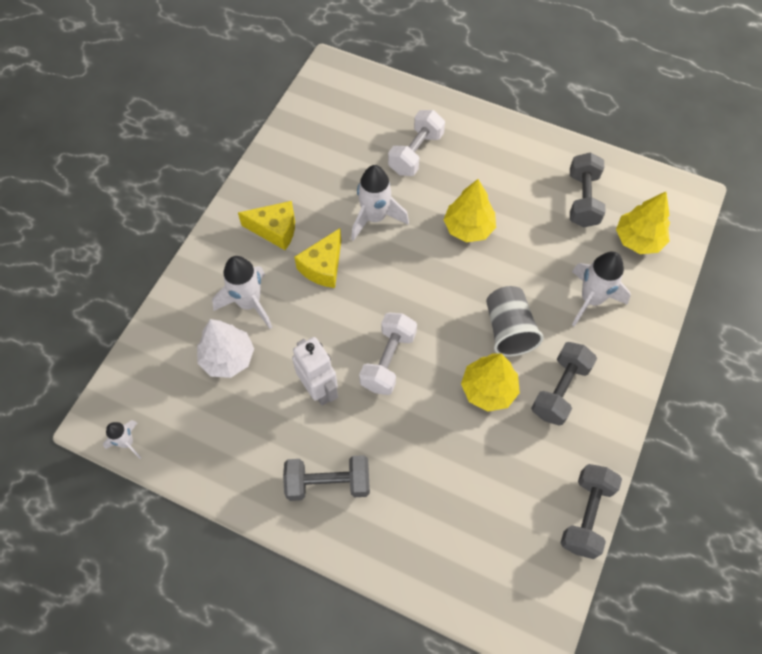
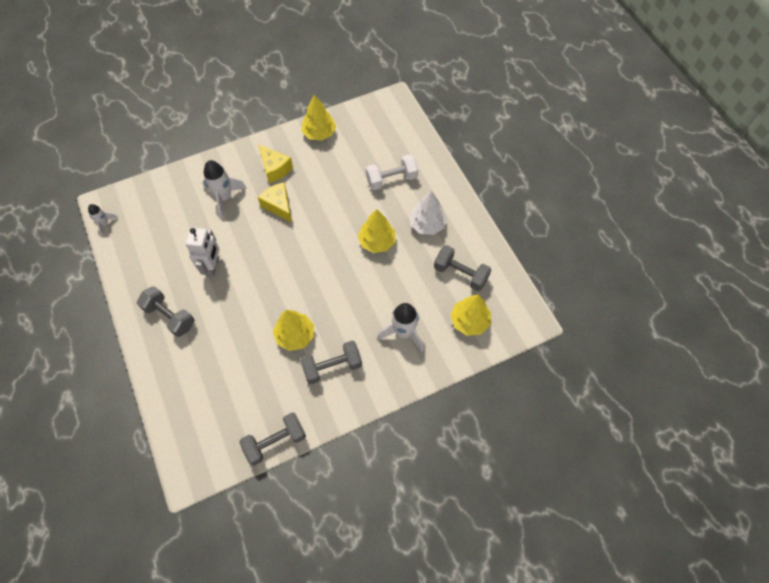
camera: 40 degrees right, 0 degrees up
white tree [197,319,254,378] -> white tree moved to [409,191,447,235]
yellow cheese [294,228,341,288] -> yellow cheese turned 75 degrees clockwise [258,182,292,223]
white rocket [351,165,409,241] -> none
white dumbbell [359,312,417,395] -> none
grey cup [486,286,544,357] -> none
grey dumbbell [570,152,605,227] -> grey dumbbell turned 75 degrees clockwise [434,245,491,291]
none -> yellow tree [302,95,336,141]

